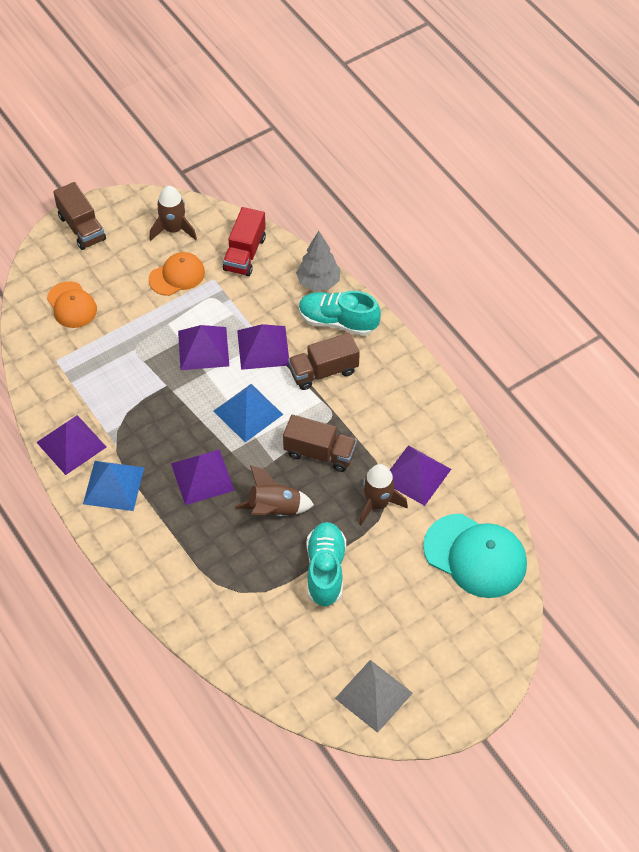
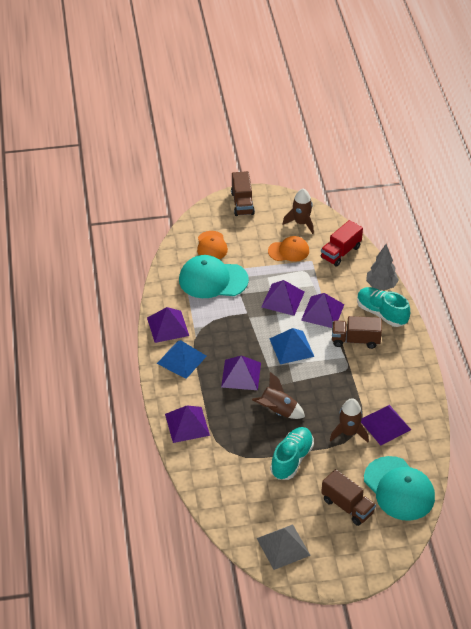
camera: 25 degrees right, 10 degrees down
brown truck [283,415,357,472] -> brown truck moved to [321,469,376,526]
none -> purple pyramid [165,406,210,443]
none -> turquoise cap [179,255,249,298]

